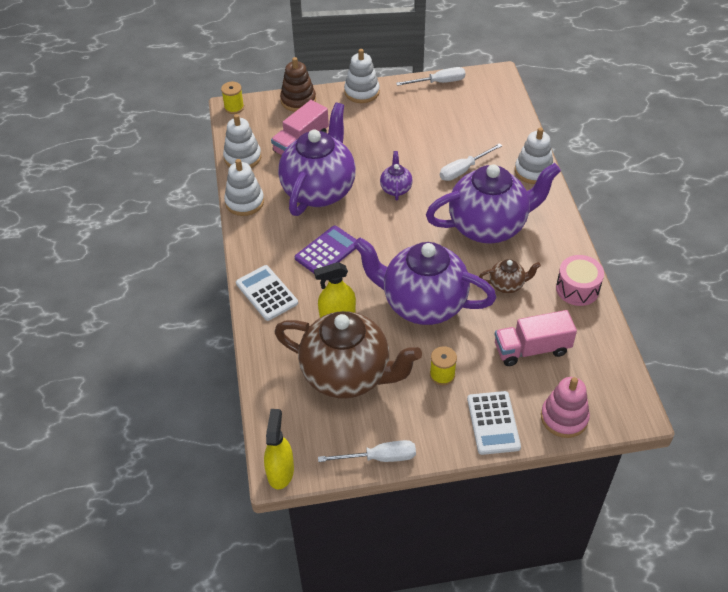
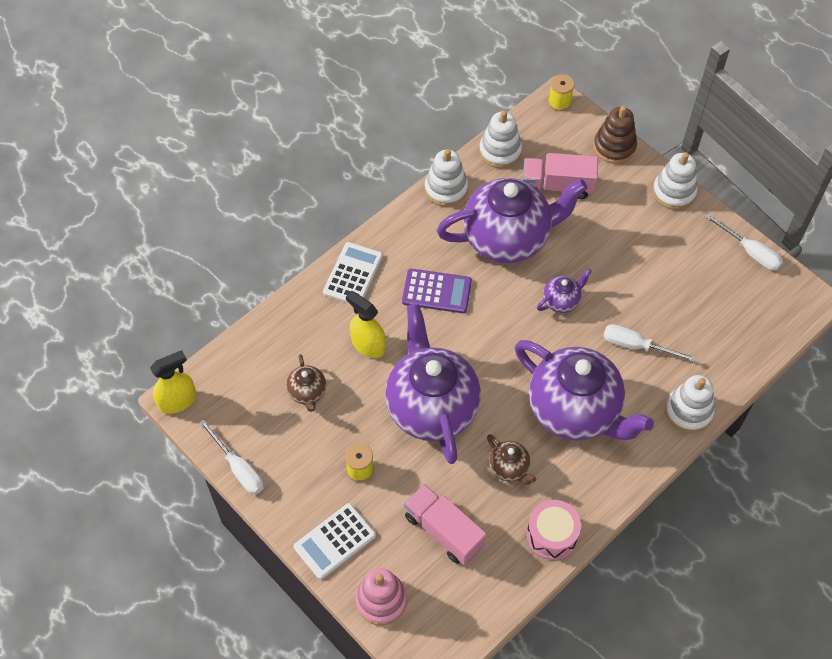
camera: 55 degrees right, 10 degrees up
brown teapot [274,311,422,399] -> brown teapot [286,354,326,412], size x0.43

